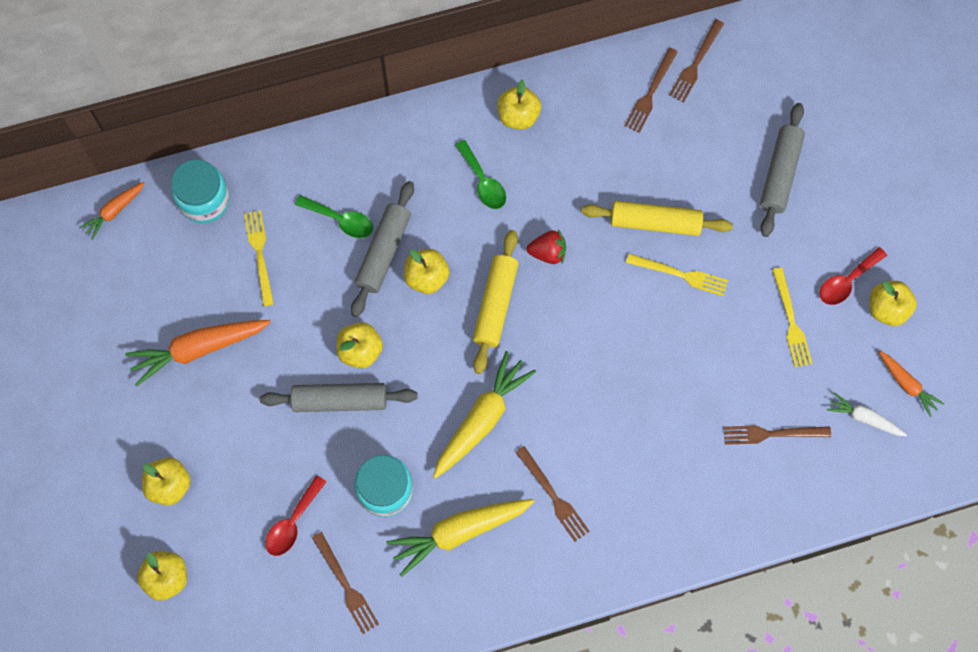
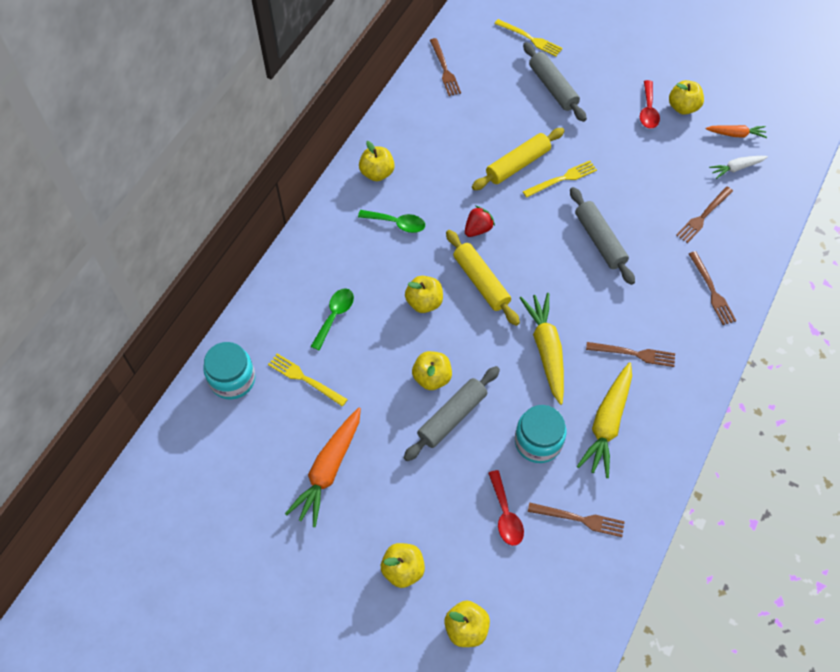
camera: 45 degrees left, 10 degrees down
orange carrot [79,182,145,240] -> none
green spoon [295,195,373,238] -> green spoon turned 45 degrees counterclockwise [310,288,354,351]
grey rolling pin [351,181,414,317] -> grey rolling pin moved to [570,187,635,285]
brown fork [624,48,678,133] -> brown fork moved to [689,251,737,325]
yellow fork [772,267,812,367] -> yellow fork moved to [494,19,562,57]

